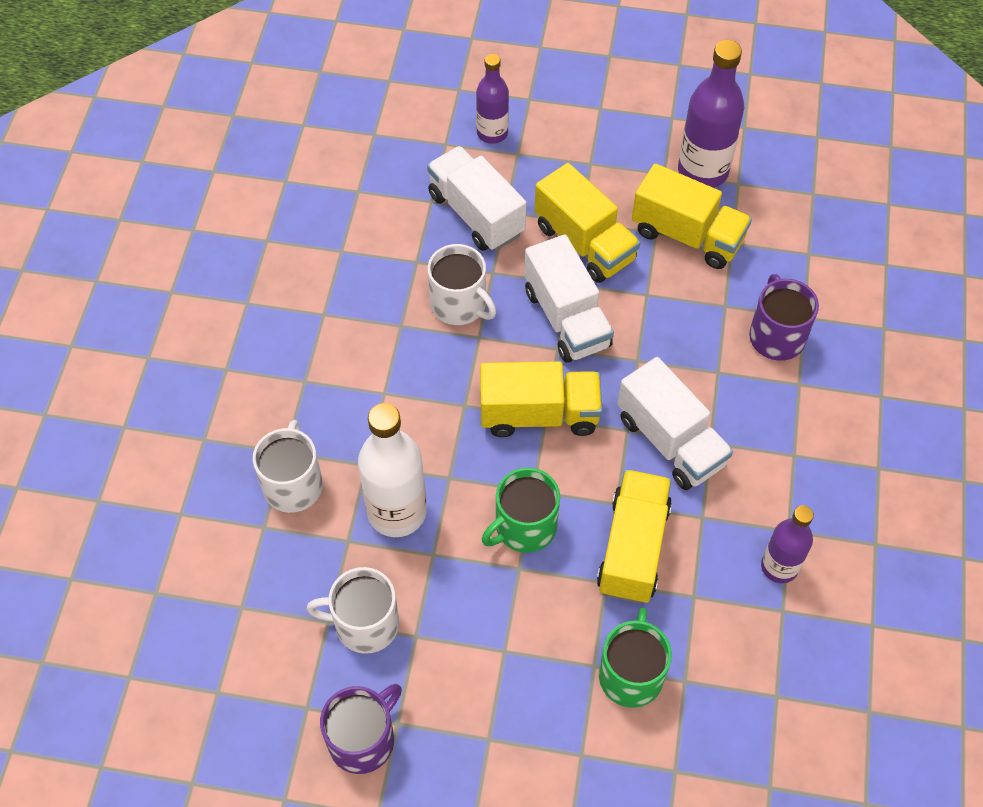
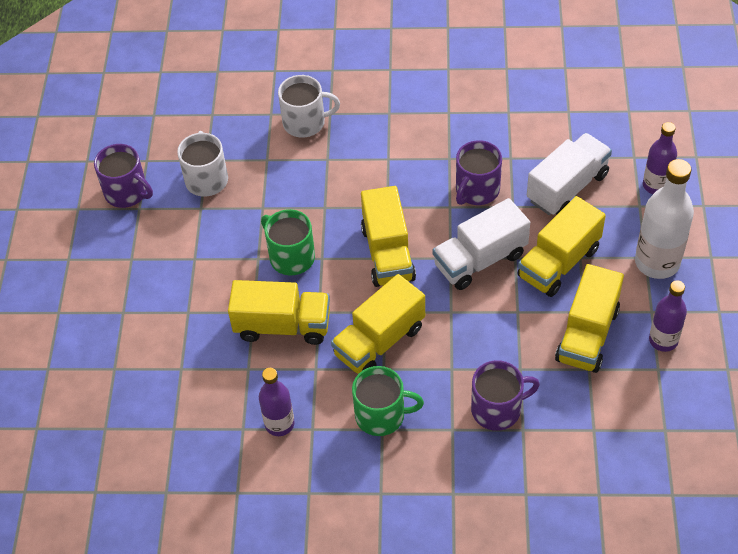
camera: 85 degrees right, 5 degrees down
white bottle [358,403,427,537] -> white bottle moved to [635,159,694,279]
white mug [428,244,496,325] -> purple mug [456,140,502,205]
green mug [599,608,672,708] -> green mug moved to [352,366,424,436]
white truck [618,357,733,490] -> yellow truck [331,274,425,373]
purple bottle [678,40,744,188] -> purple bottle [649,280,687,352], size x0.62

